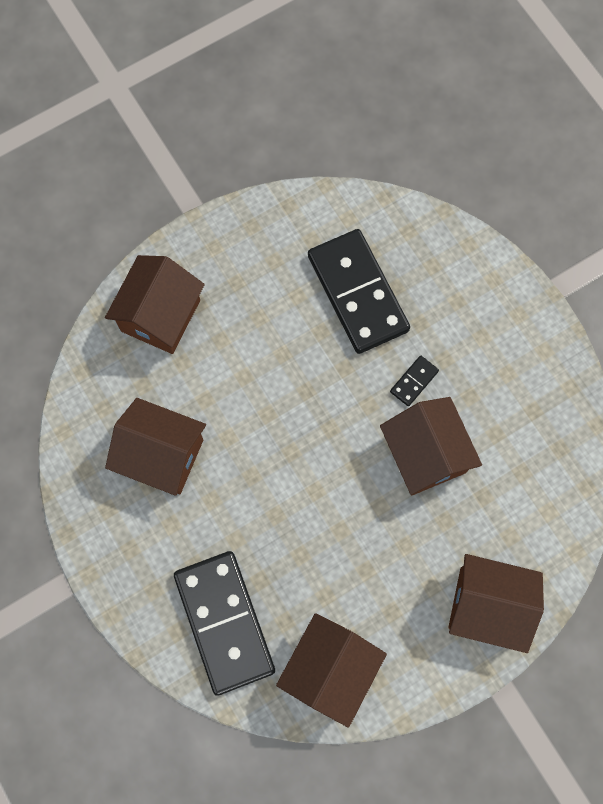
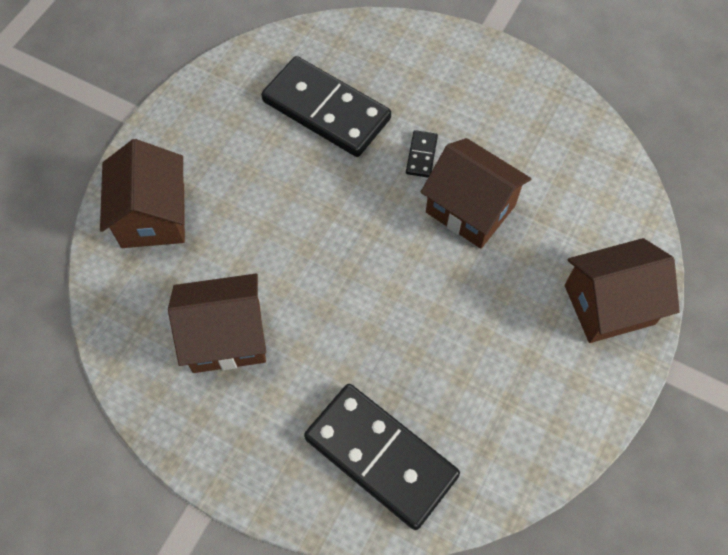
camera: 30 degrees left, 10 degrees down
brown house [276,613,387,728] -> none

